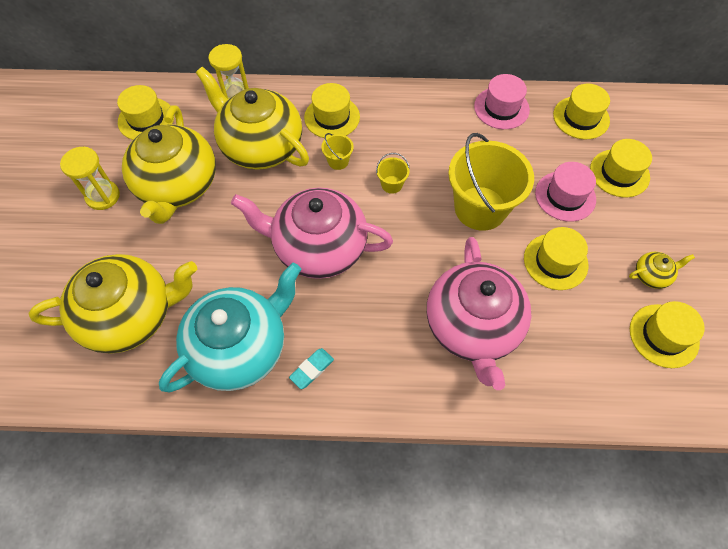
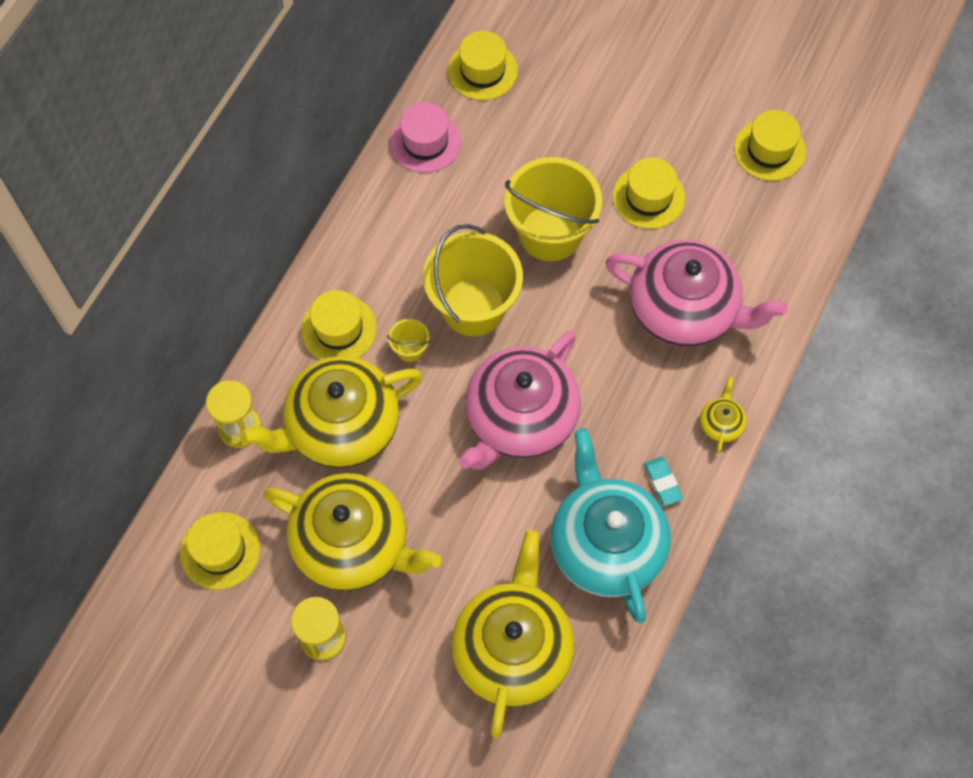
camera: 65 degrees left, 5 degrees up
yellow bucket [376,153,410,194] -> yellow bucket [423,224,523,336], size x2.39
pink hat [535,162,596,222] -> none
yellow hat [590,139,652,197] -> none
yellow teapot [629,252,695,289] -> yellow teapot moved to [700,377,747,453]

